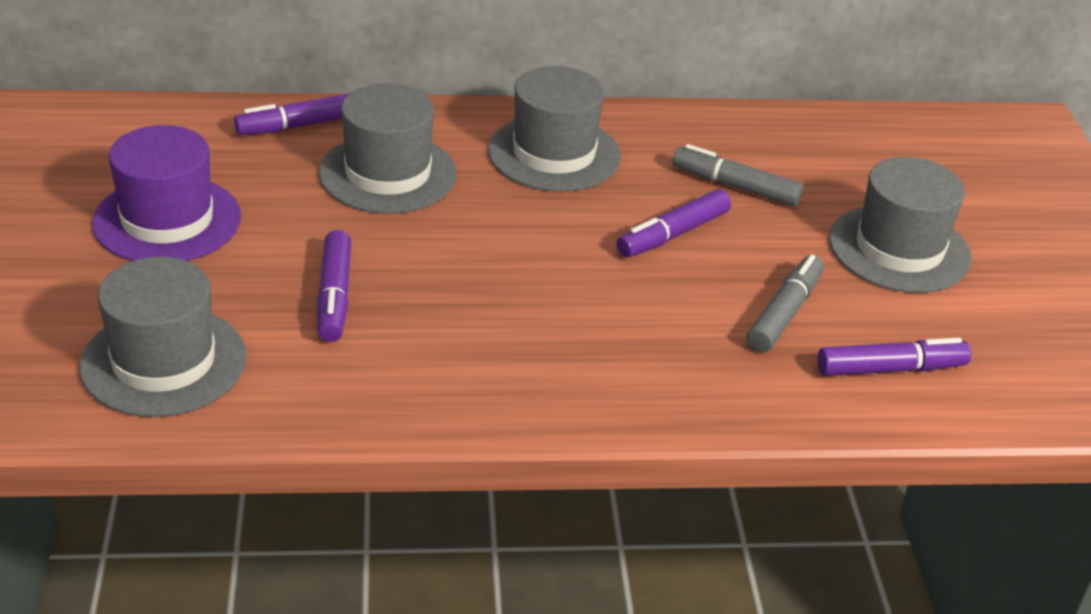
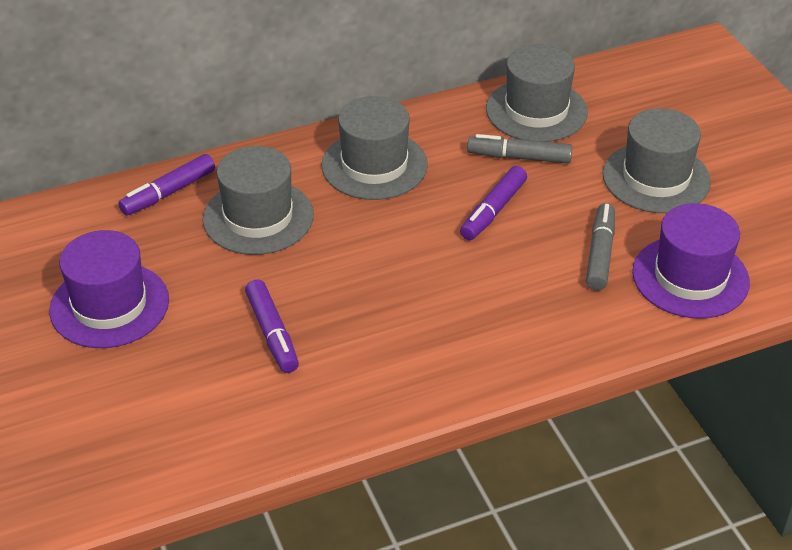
camera: 15 degrees left, 5 degrees up
grey hat [79,257,246,417] -> grey hat moved to [486,44,588,142]
purple marker [818,338,971,376] -> purple hat [632,203,750,318]

